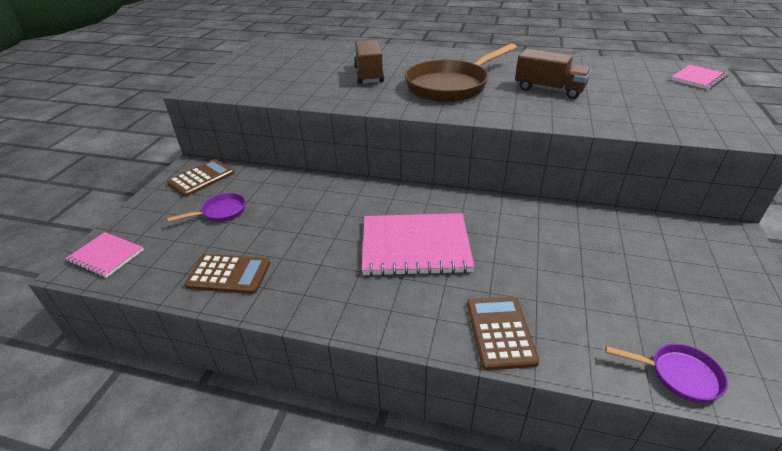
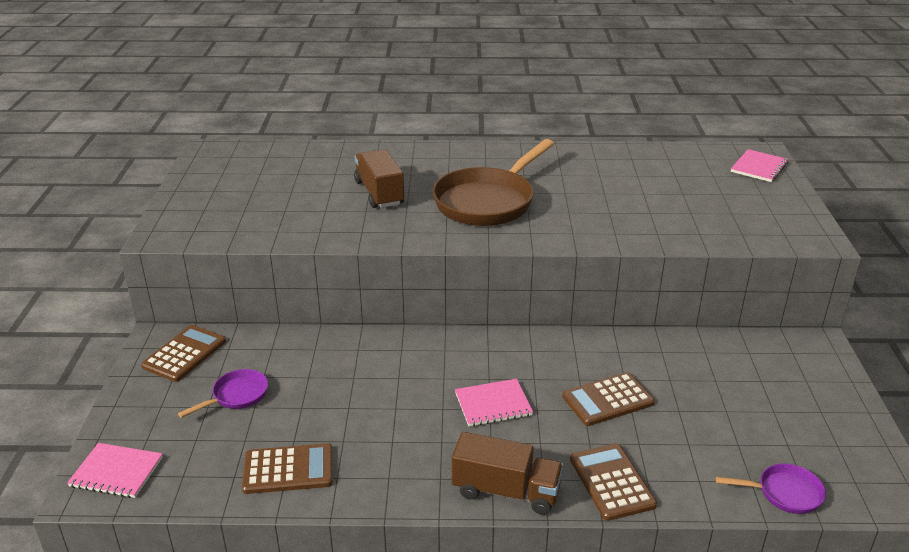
camera: 15 degrees left, 5 degrees down
pink notebook [362,213,474,276] -> pink notebook [455,379,533,427], size x0.55
brown truck [515,49,591,99] -> brown truck moved to [452,432,563,515]
none -> brown calculator [562,372,655,426]

